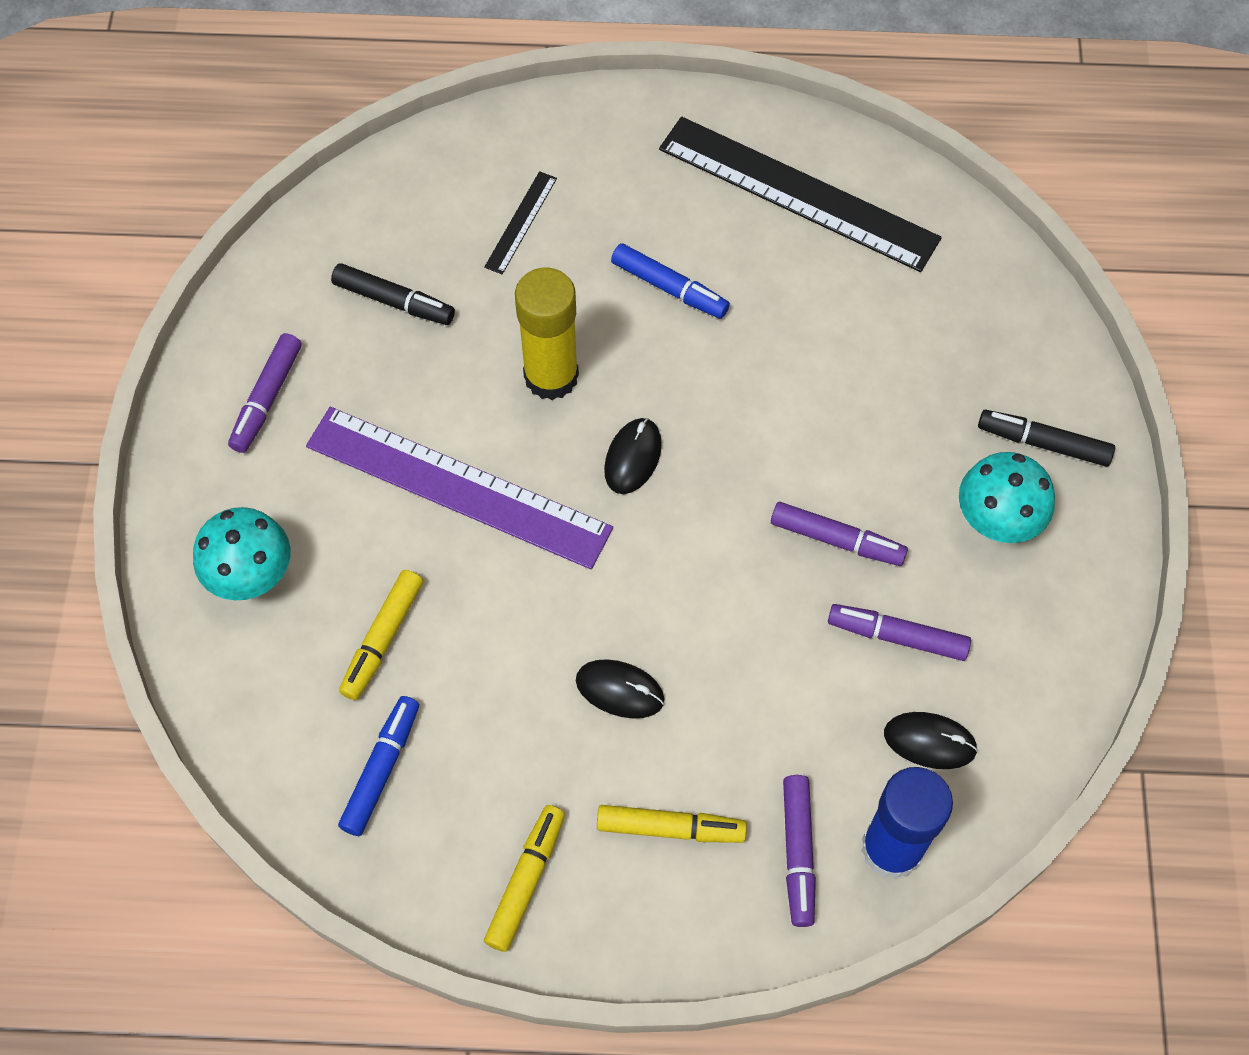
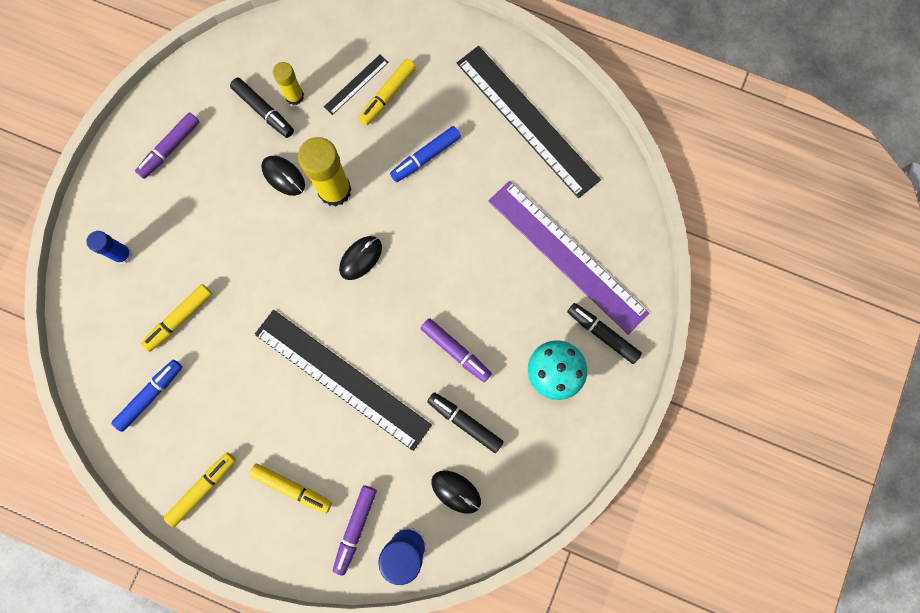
camera: 20 degrees right, 15 degrees up
turquoise mushroom [193,507,290,601] -> blue glue stick [86,231,133,264]
purple ruler [306,407,613,569] -> purple ruler moved to [489,181,649,335]
black mouse [576,659,665,718] -> black mouse moved to [261,156,305,196]
blue marker [611,243,730,319] -> blue marker turned 90 degrees clockwise [390,126,461,182]
purple marker [828,604,971,661] -> black marker [427,392,504,453]
none -> black ruler [255,310,432,451]
none -> yellow glue stick [273,62,304,105]
none -> yellow marker [358,59,416,126]

